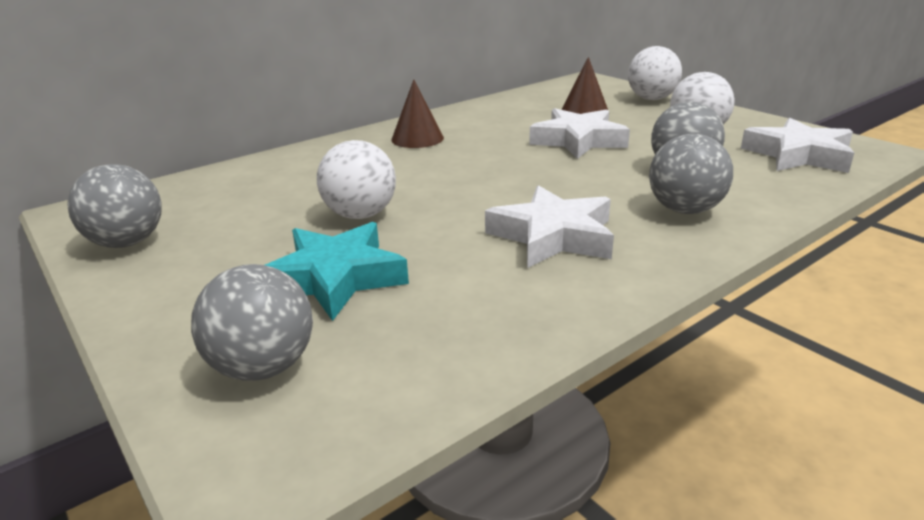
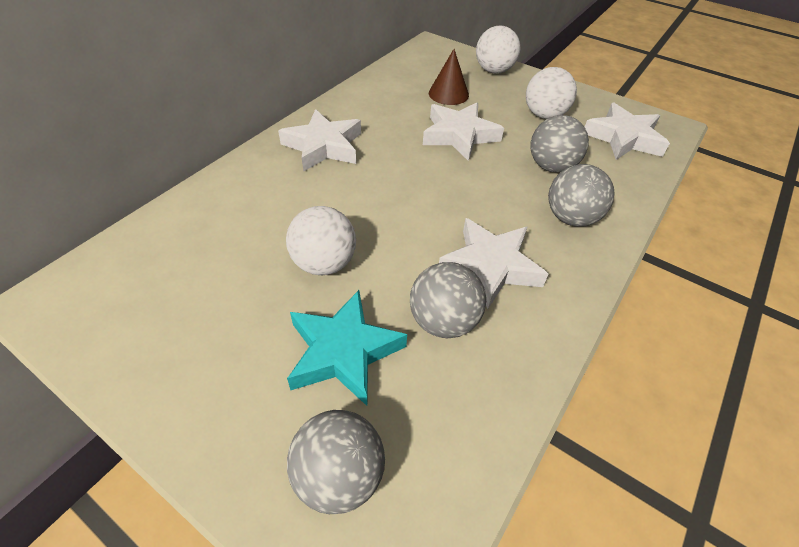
camera: 20 degrees left, 20 degrees up
grey ball [67,164,162,248] -> grey ball moved to [410,262,486,338]
brown cone [391,80,444,148] -> white star [278,109,361,171]

